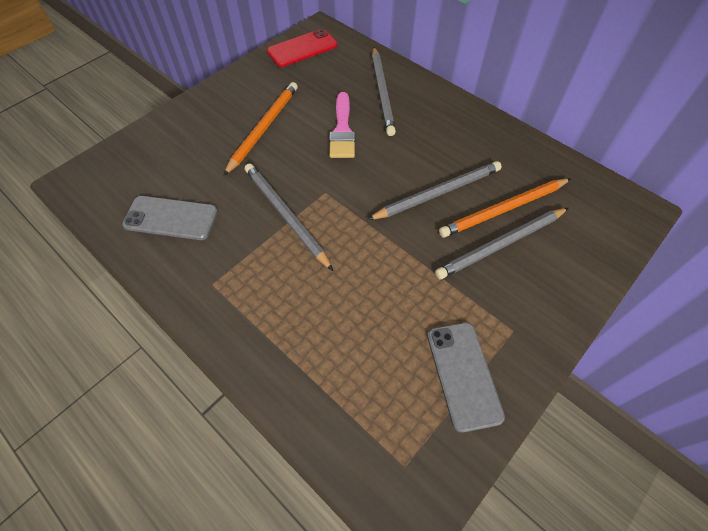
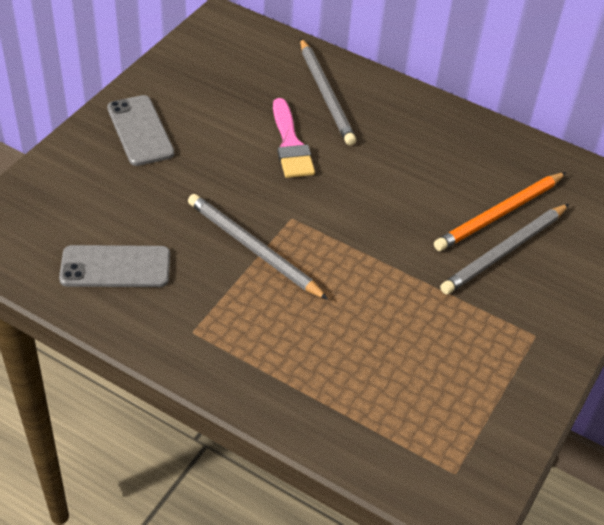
camera: 15 degrees left, 10 degrees down
orange pencil [223,82,298,176] -> none
red phone [267,28,337,67] -> none
grey pencil [367,161,502,220] -> none
grey phone [427,322,505,433] -> grey phone moved to [107,95,174,166]

